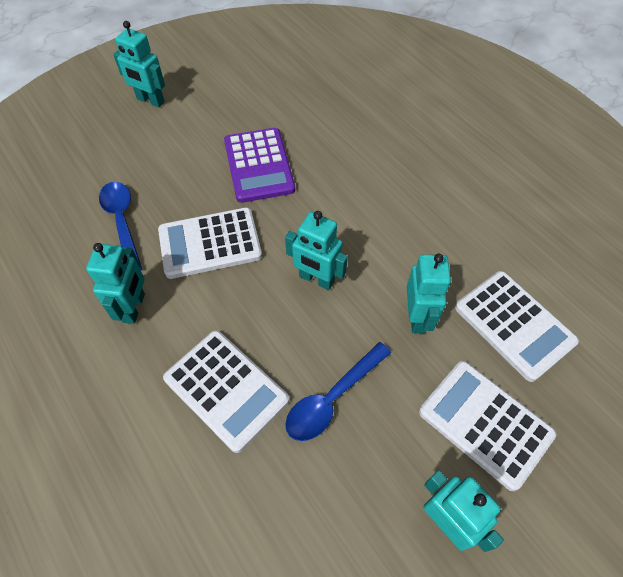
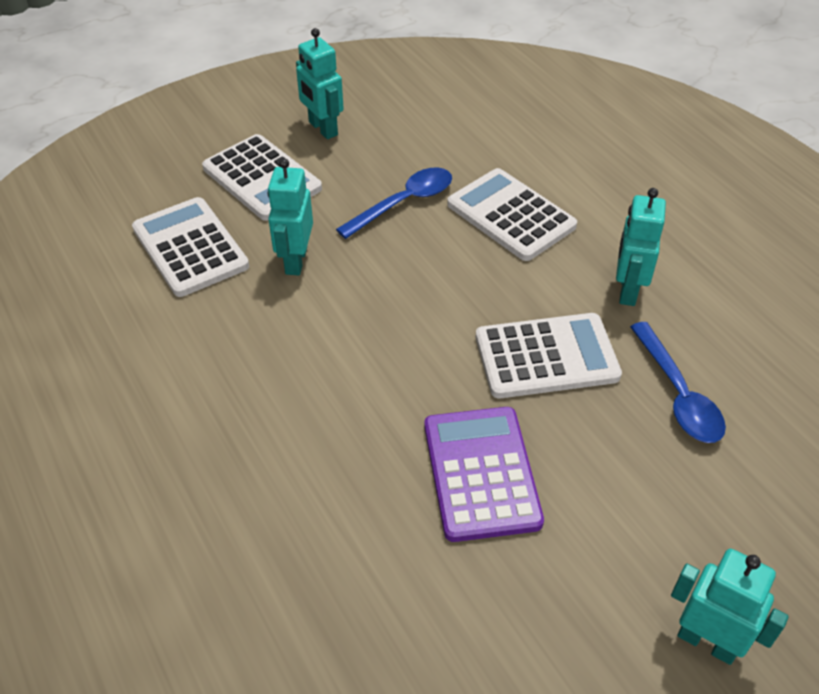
camera: 175 degrees left, 10 degrees down
turquoise robot [285,211,348,290] -> none

